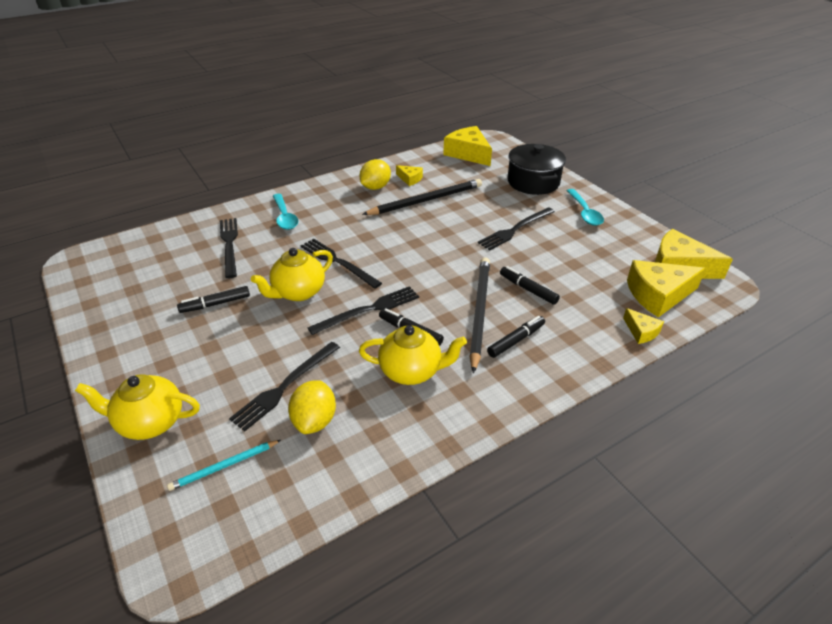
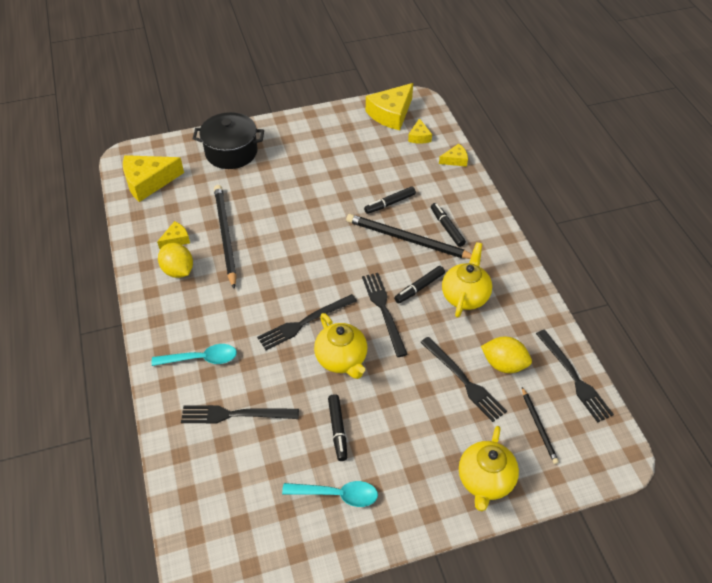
camera: 75 degrees left, 10 degrees up
turquoise pencil [167,440,281,491] -> black pencil [522,387,559,464]
black fork [478,207,555,250] -> black fork moved to [536,330,614,423]
turquoise spoon [567,189,604,226] -> turquoise spoon moved to [282,481,378,507]
yellow cheese [627,260,706,317] -> yellow cheese [408,118,432,144], size x0.51

